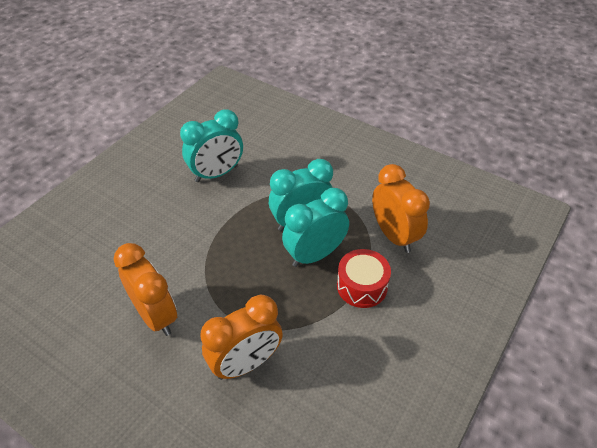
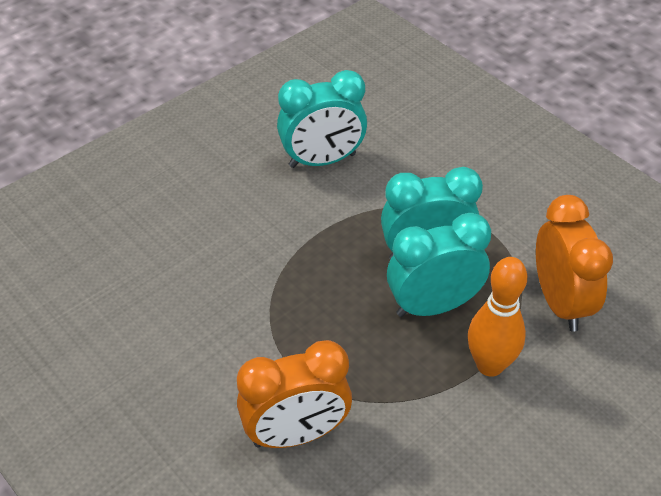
camera: 15 degrees right, 0 degrees up
orange clock [114,243,177,336] -> none
red drum [337,249,391,308] -> orange bowling pin [468,257,527,377]

